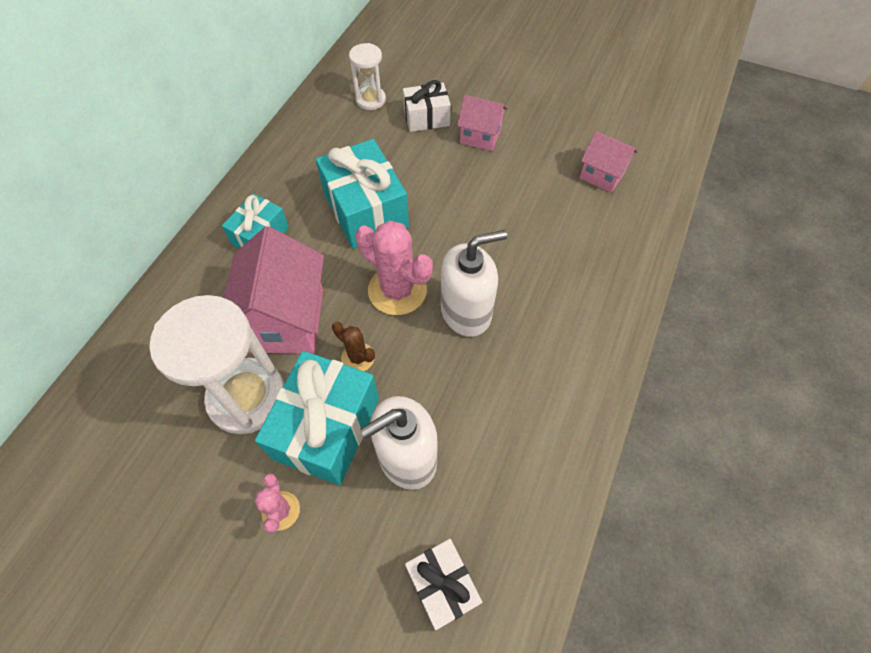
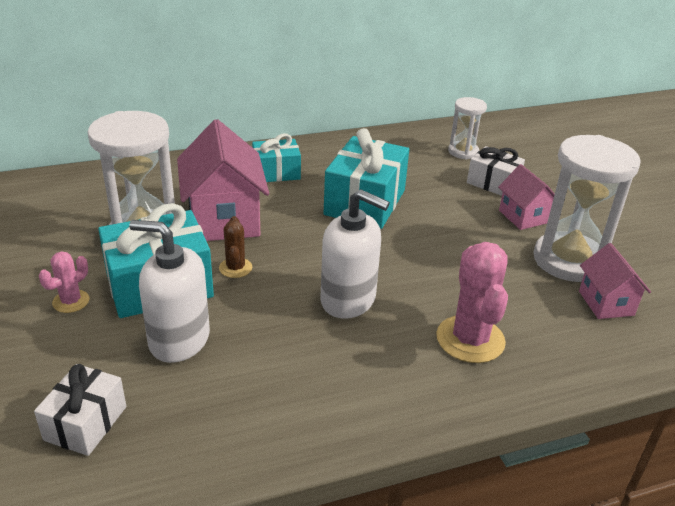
camera: 45 degrees right, 25 degrees down
pink house [224,226,324,354] -> pink house turned 60 degrees counterclockwise [177,119,269,241]
pink cactus [355,221,433,315] -> pink cactus moved to [436,242,508,363]
none -> white hourglass [534,135,641,282]

